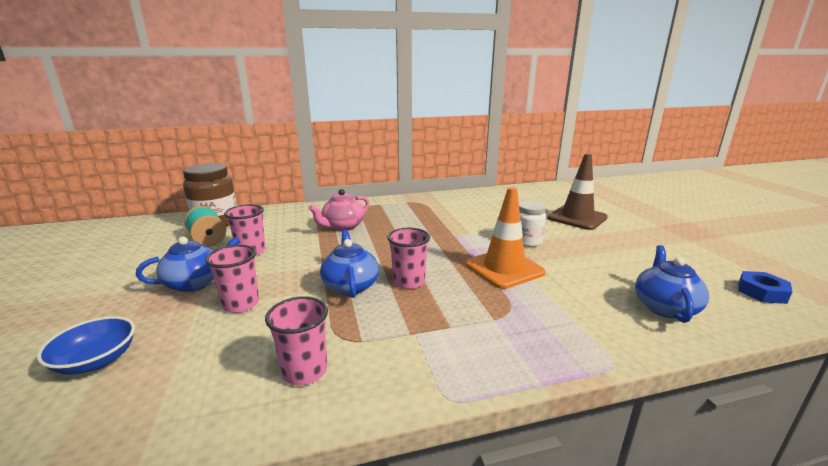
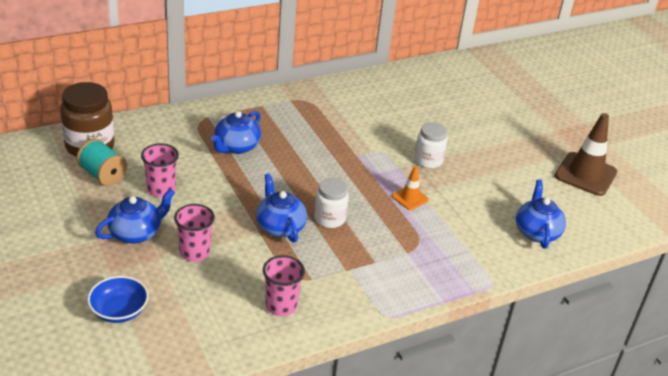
camera: 15 degrees left, 15 degrees up
pink teapot [308,189,369,231] -> blue teapot [211,111,261,154]
pink cup [387,228,430,289] -> white jar [314,178,349,228]
orange traffic cone [465,187,545,289] -> orange traffic cone [392,166,429,210], size x0.52
brown traffic cone [547,154,608,230] -> brown traffic cone moved to [555,113,617,196]
blue nut [738,271,792,304] -> none

